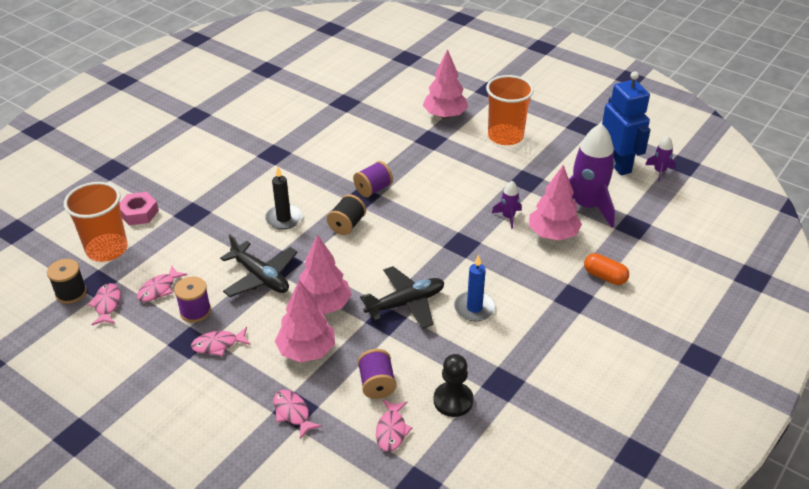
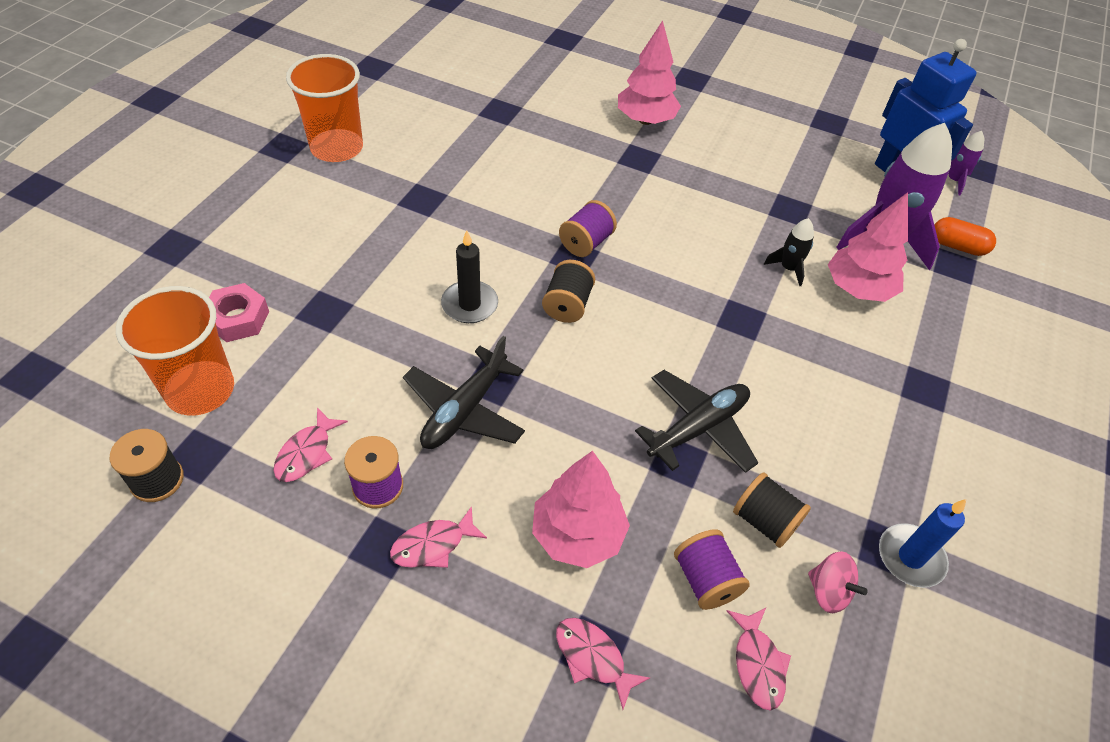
camera: 15 degrees left, 10 degrees up
pink fish [88,283,121,325] -> none
black plane [220,234,298,297] -> black plane turned 90 degrees clockwise [403,336,525,449]
pink tree [299,235,352,314] -> none
black pawn [433,354,473,417] -> pink spinning top [808,551,868,613]
blue candle [454,255,495,322] -> blue candle moved to [879,499,966,588]
orange cup [486,75,534,145] -> orange cup moved to [286,54,363,162]
purple rocket [492,181,522,229] -> black rocket [764,218,814,286]
orange capsule [584,253,629,285] -> orange capsule moved to [934,217,996,256]
none -> black spool [733,472,811,548]

